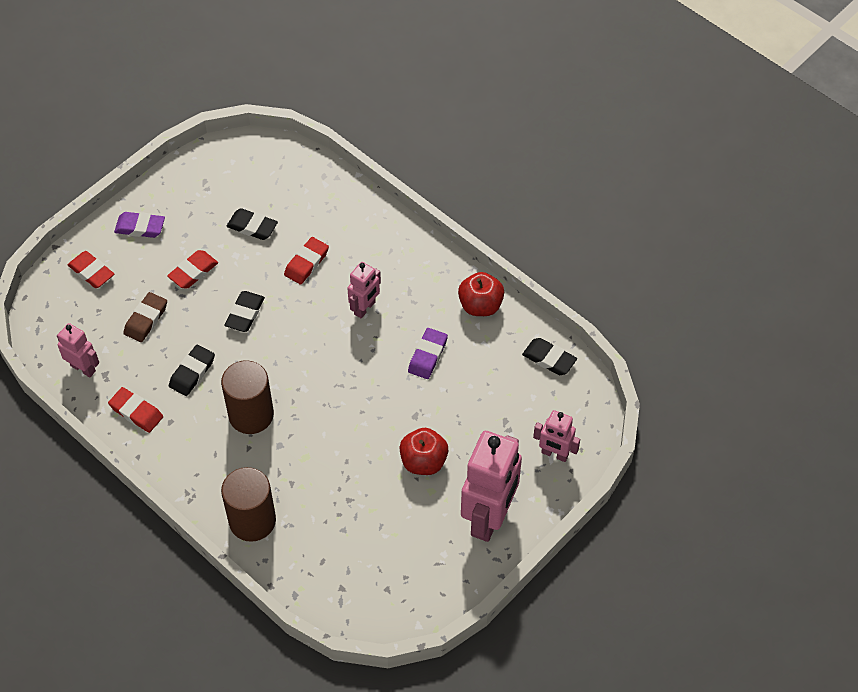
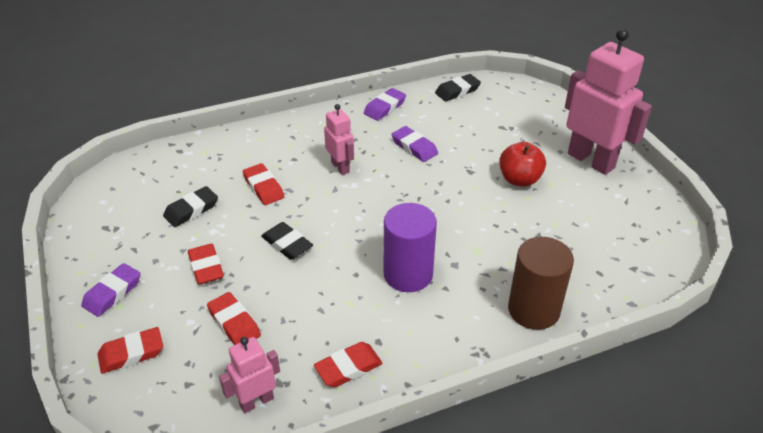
camera: 65 degrees left, 15 degrees down
brown eraser [123,292,167,342] -> red eraser [207,292,261,345]
black eraser [169,345,215,396] -> none
brown cylinder [221,360,274,434] -> purple cylinder [384,203,437,292]
red apple [458,272,504,316] -> purple eraser [364,88,406,121]
pink robot [533,410,580,462] -> none

